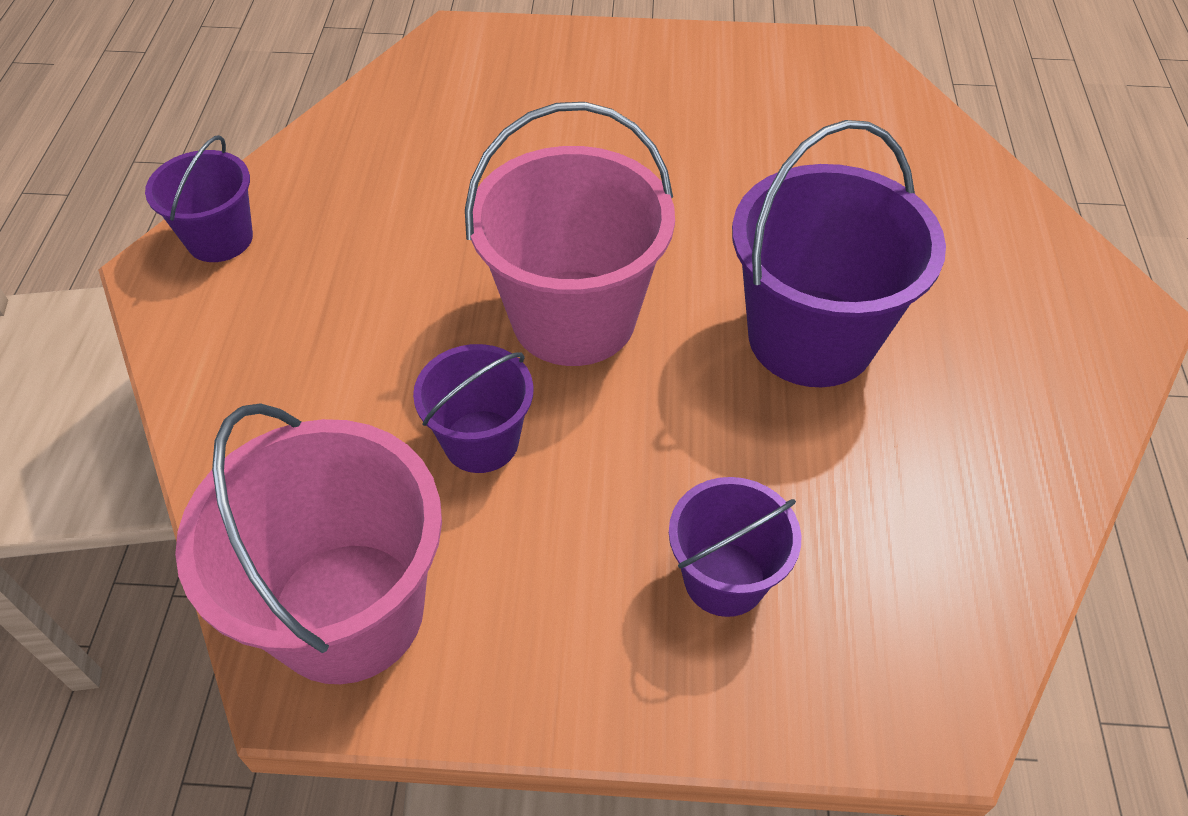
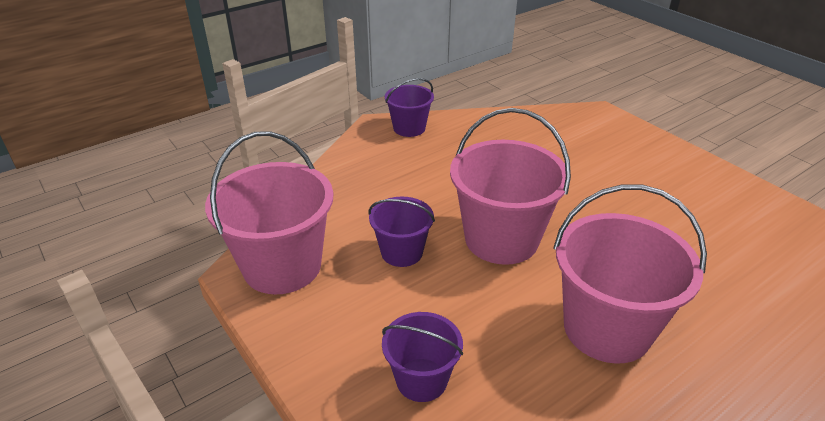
camera: 50 degrees right, 15 degrees down
purple bucket [732,120,946,387] -> pink bucket [553,184,707,364]

